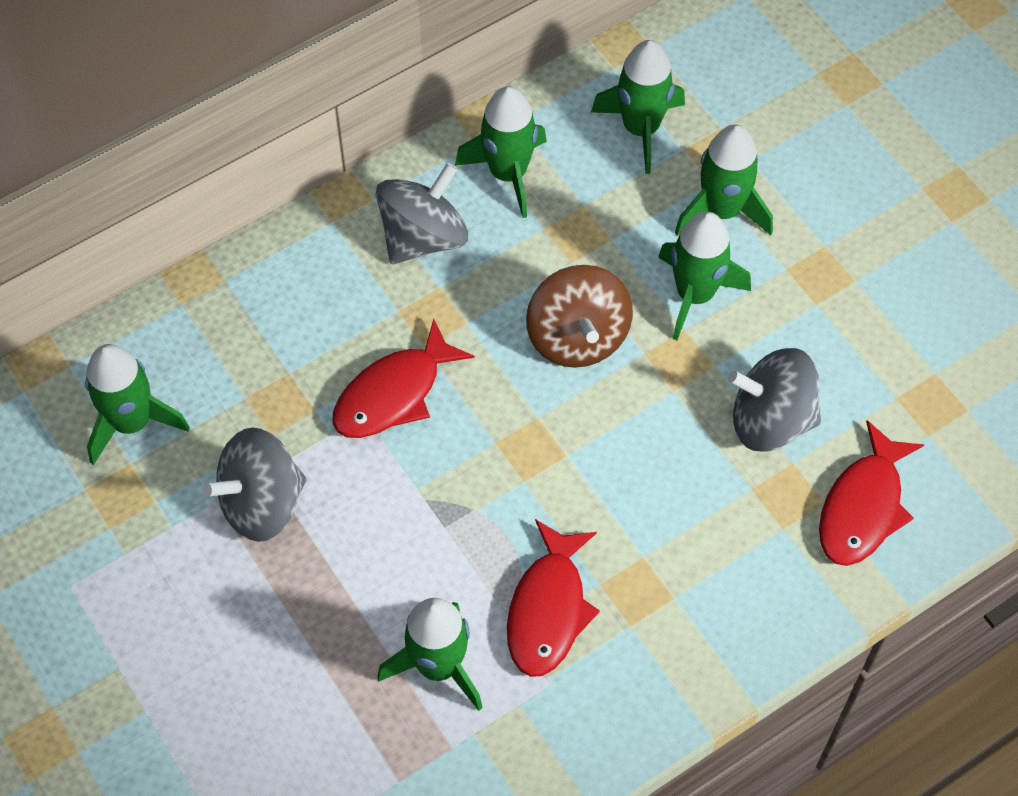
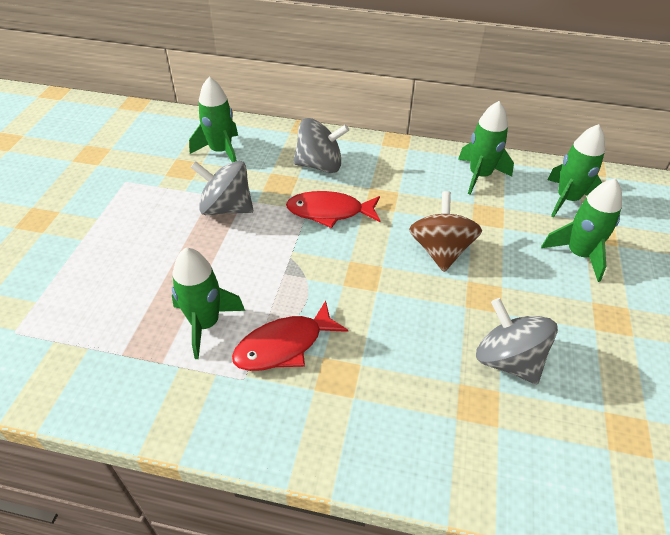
camera: 45 degrees right, 15 degrees down
grey spinning top [376,163,468,264] -> grey spinning top moved to [293,118,349,173]
brown spinning top [526,265,633,368] -> brown spinning top turned 150 degrees clockwise [409,191,482,272]
green rocket [658,212,751,340] -> none
red fish [819,420,924,566] -> none

